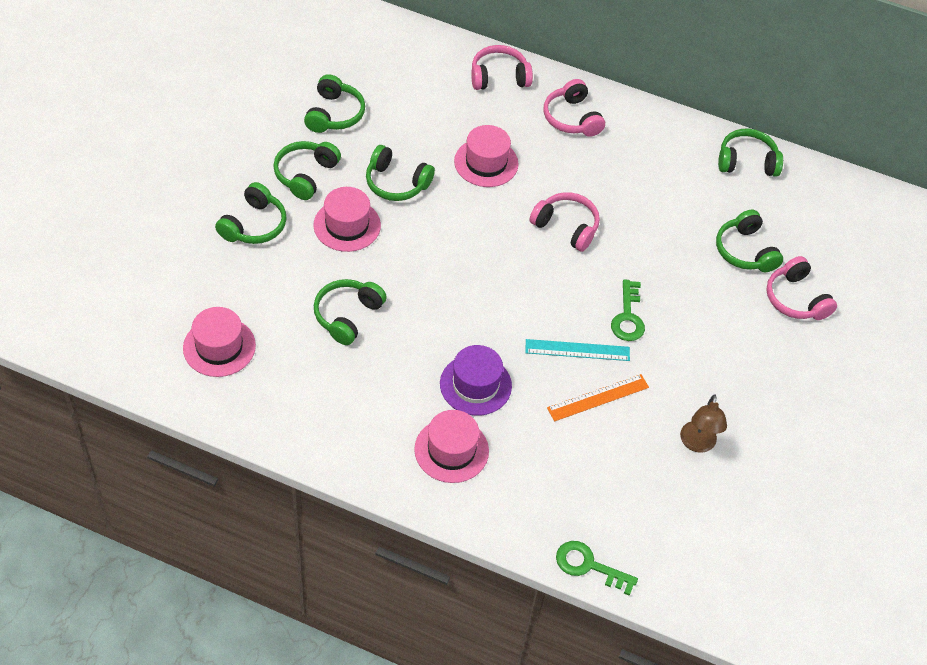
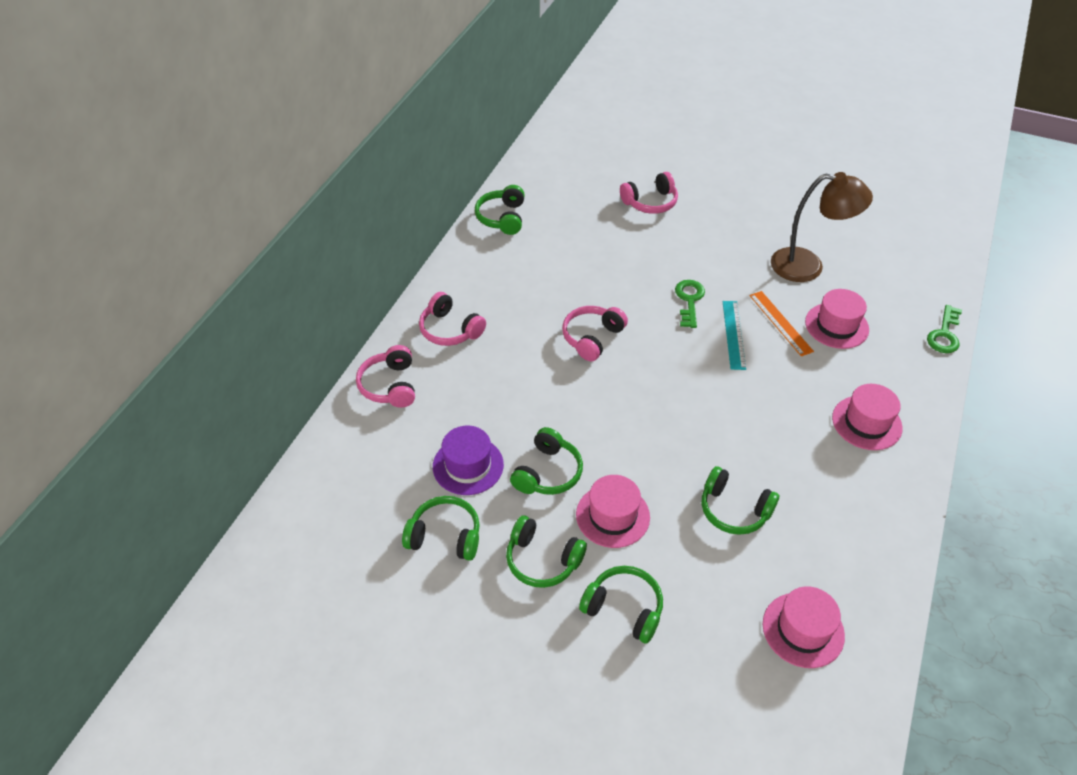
camera: 85 degrees left, 5 degrees down
purple hat [440,345,512,416] -> purple hat moved to [433,426,504,495]
pink hat [454,125,519,187] -> pink hat moved to [805,289,869,349]
pink headphones [544,79,605,137] -> pink headphones turned 60 degrees clockwise [419,292,486,346]
green key [611,279,645,341] -> green key turned 90 degrees counterclockwise [675,280,705,328]
brown lamp [680,394,727,453] -> brown lamp [771,172,873,282], size x1.72
green headphones [716,210,783,272] -> none

